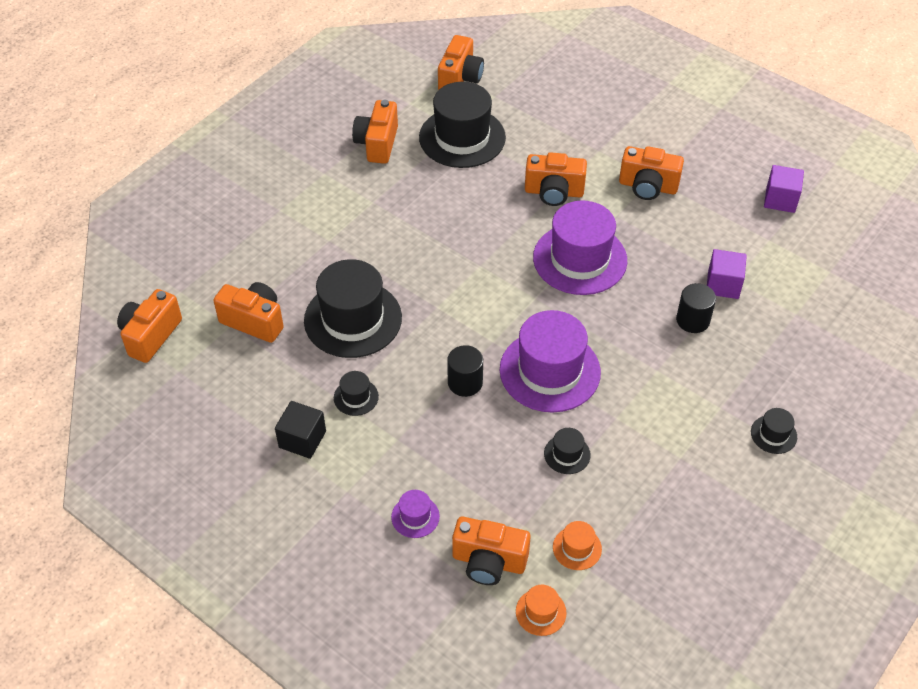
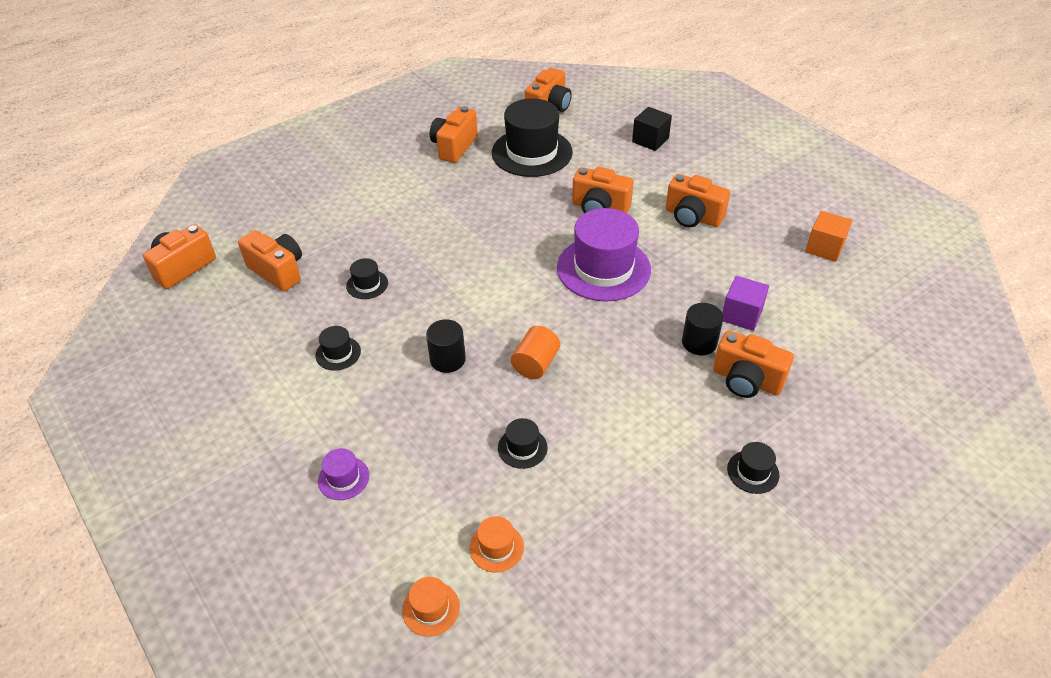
camera: 15 degrees right, 5 degrees down
black cube [275,401,326,459] -> black cube moved to [632,107,672,151]
black hat [304,259,402,358] -> black hat [346,258,388,299], size x0.44
orange camera [452,516,531,585] -> orange camera moved to [713,330,794,398]
purple hat [500,310,601,413] -> orange cylinder [511,326,560,379]
purple cube [764,165,804,213] -> orange cube [805,211,852,262]

